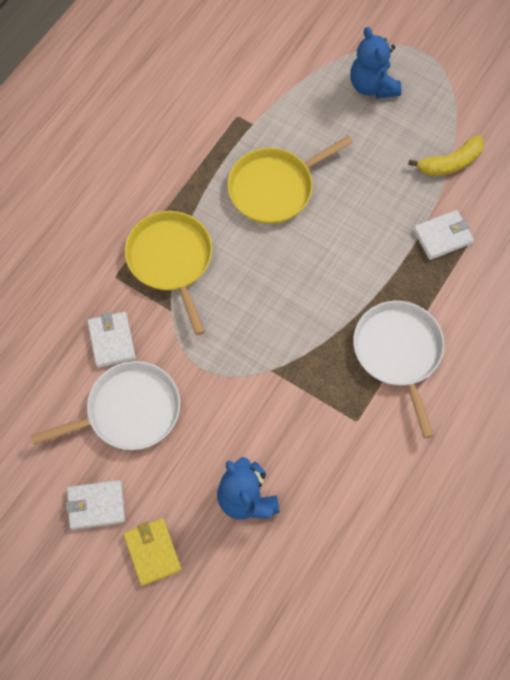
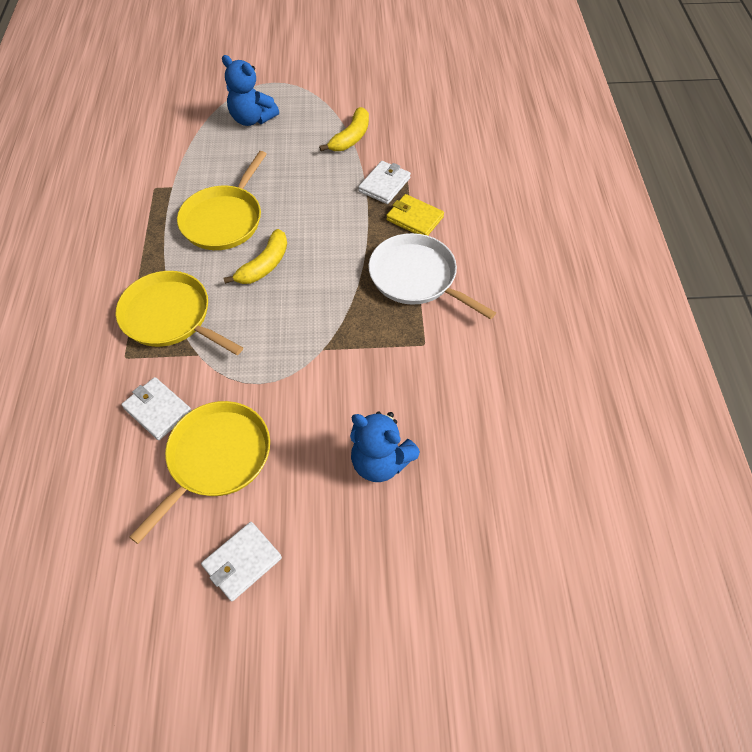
camera: 35 degrees left, 10 degrees down
white pan [30,361,180,450] -> yellow pan [129,401,270,544]
yellow wallet [123,518,182,586] -> yellow wallet moved to [386,194,444,236]
none -> yellow banana [224,229,287,284]

